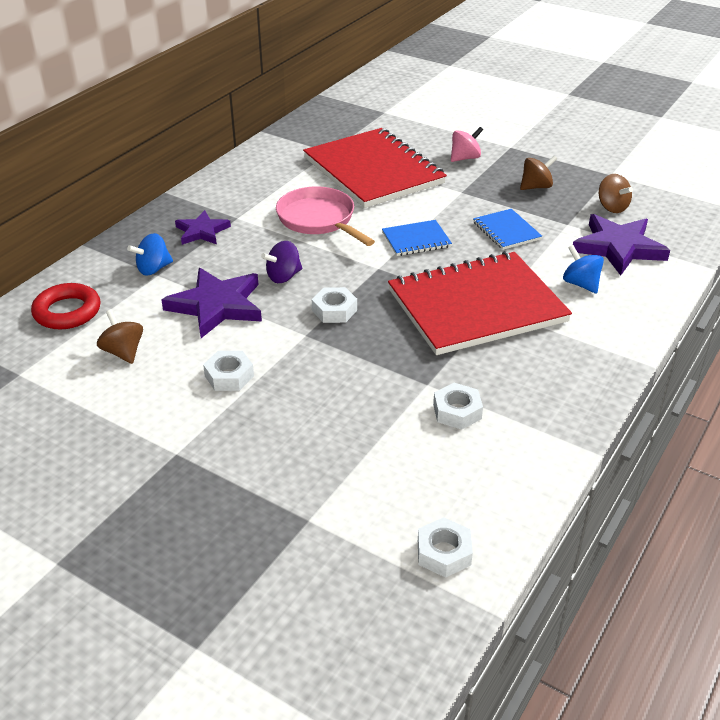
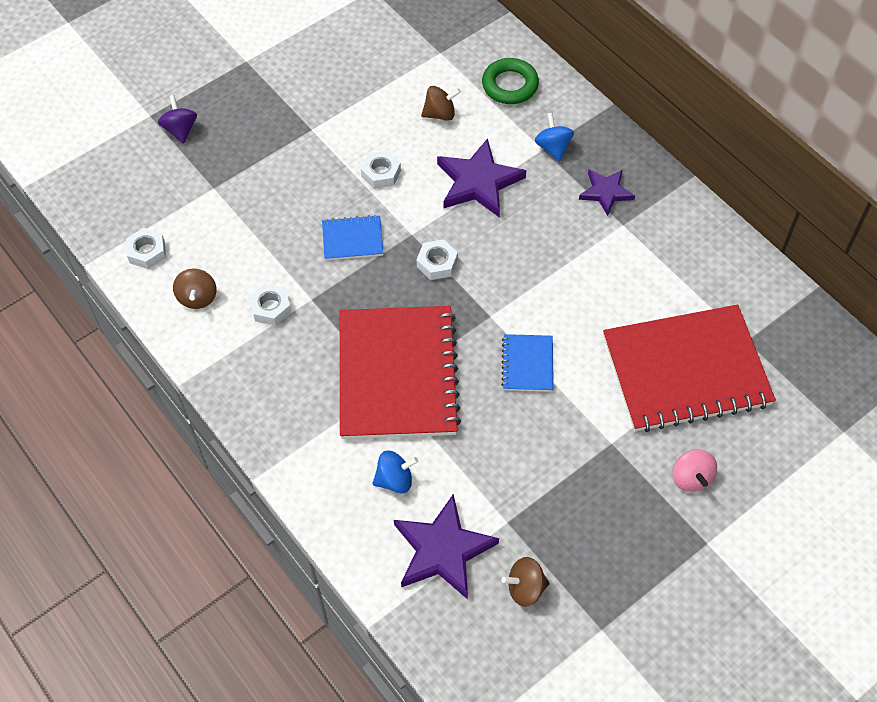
camera: 110 degrees right, 20 degrees up
red ring [31,283,100,329] -> green ring [482,58,539,104]
purple spinning top [261,241,302,283] -> purple spinning top moved to [158,95,197,144]
pink pan [276,186,375,246] -> none
blue notebook [473,209,542,250] -> blue notebook moved to [322,215,384,260]
brown spinning top [520,155,557,190] -> brown spinning top moved to [173,269,217,309]

